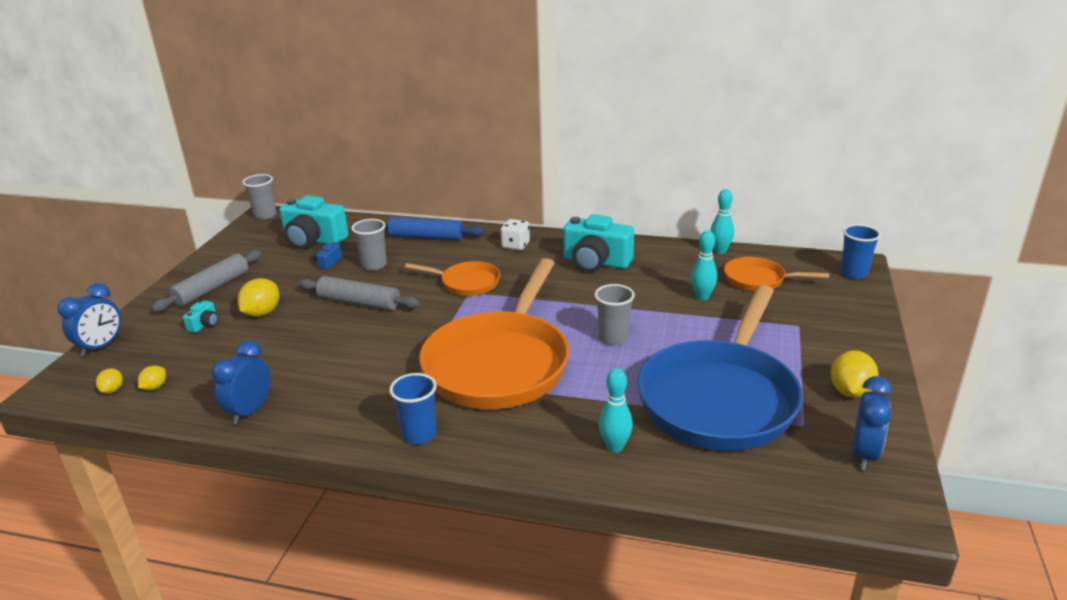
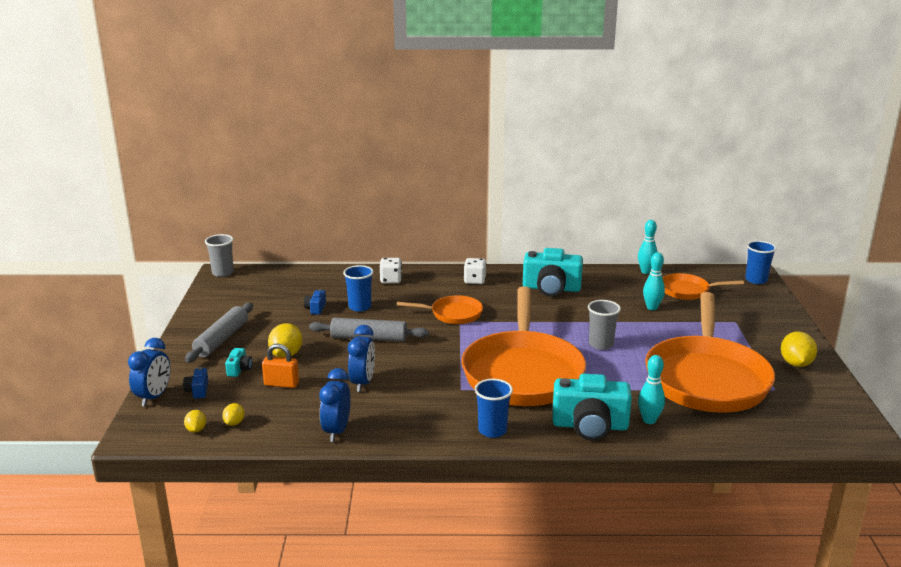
camera: 15 degrees left, 5 degrees down
turquoise camera [279,195,349,249] -> turquoise camera moved to [552,374,632,441]
grey cup [352,219,387,270] -> blue cup [343,265,374,312]
blue rolling pin [384,217,484,240] -> white dice [380,258,402,283]
blue pan [637,285,803,451] -> orange pan [645,292,775,413]
blue clock [852,376,892,470] -> blue clock moved to [348,325,375,392]
none -> blue camera [183,367,208,398]
none -> orange padlock [262,344,299,388]

